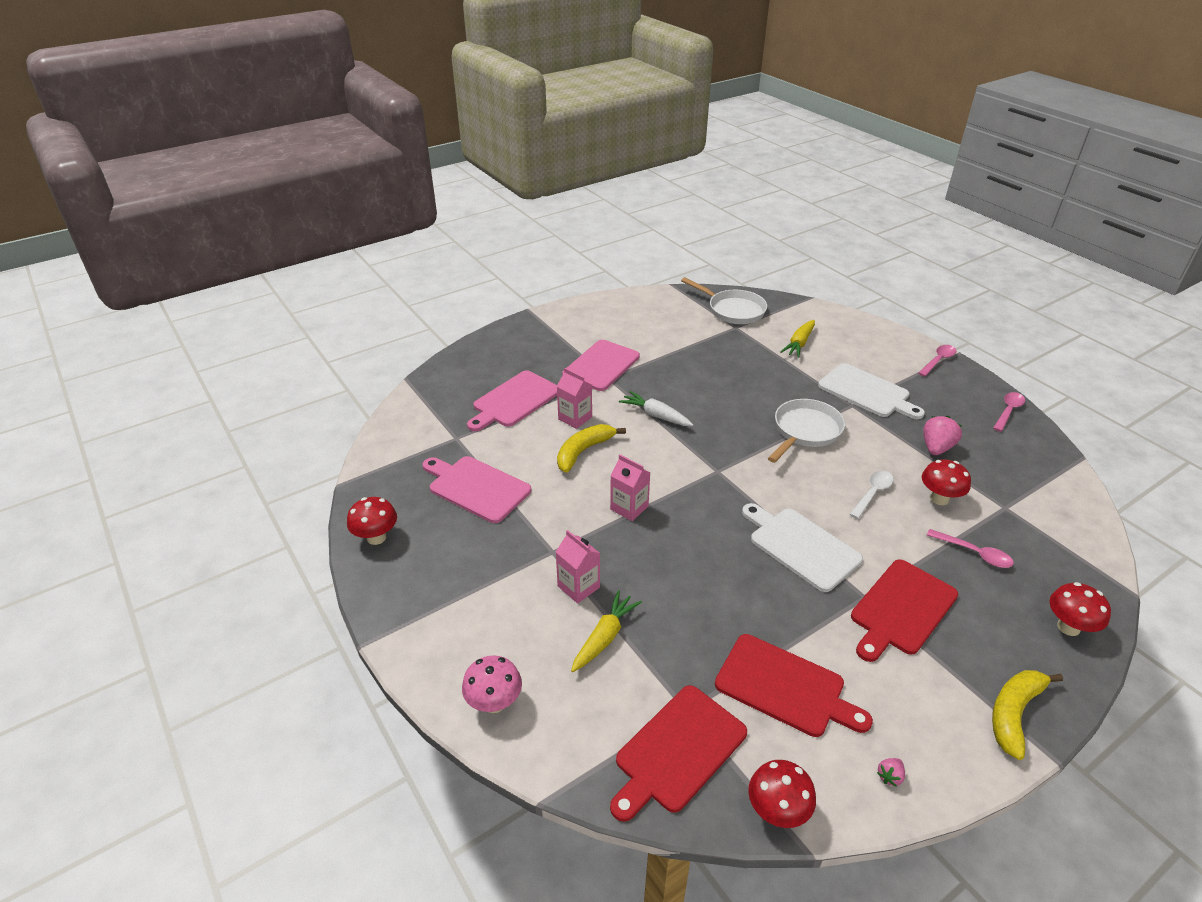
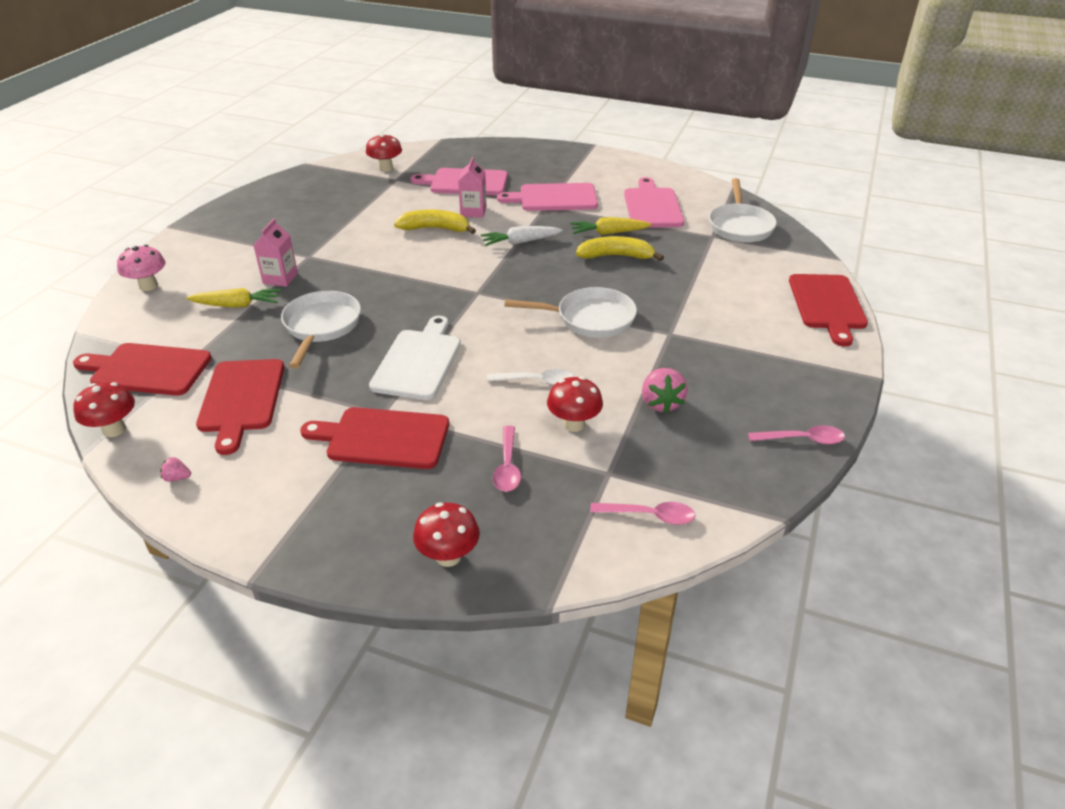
camera: 55 degrees right, 0 degrees up
red mushroom [347,497,397,545] -> red mushroom moved to [366,134,402,172]
pink cutting board [422,456,531,523] -> pink cutting board moved to [624,177,684,228]
pink carton [610,455,651,521] -> none
white carrot [619,391,693,426] -> white carrot turned 105 degrees counterclockwise [481,226,563,246]
yellow carrot [780,320,815,358] -> yellow carrot moved to [570,217,652,235]
white cutting board [818,363,925,419] -> none
pink spoon [918,345,956,377] -> pink spoon moved to [590,502,696,525]
pink strawberry [923,416,962,455] -> pink strawberry turned 90 degrees clockwise [642,368,688,414]
yellow banana [992,670,1063,760] -> yellow banana moved to [576,236,664,261]
none -> white pan [281,291,361,368]
none -> red cutting board [789,274,868,347]

